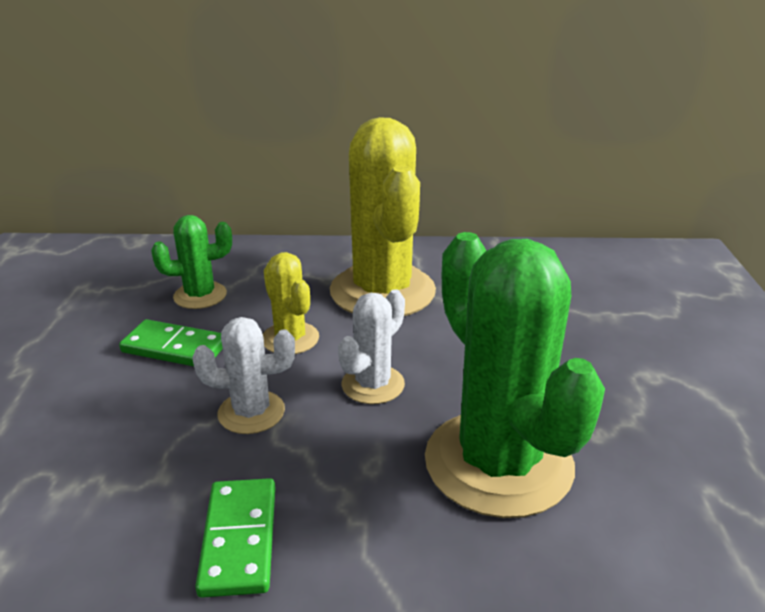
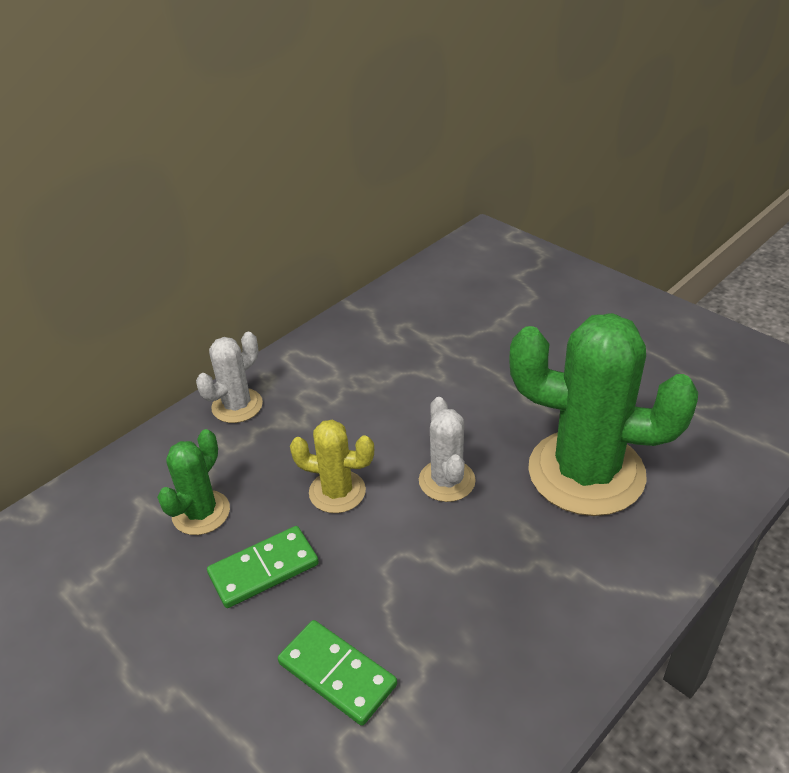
camera: 45 degrees left, 10 degrees up
white cactus [192,317,295,434] -> white cactus moved to [196,332,263,423]
green domino [195,478,275,598] -> green domino moved to [278,620,397,726]
yellow cactus [330,117,436,316] -> none

